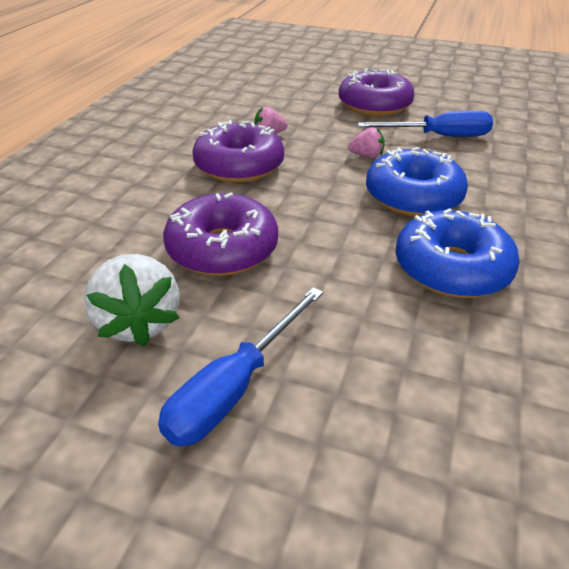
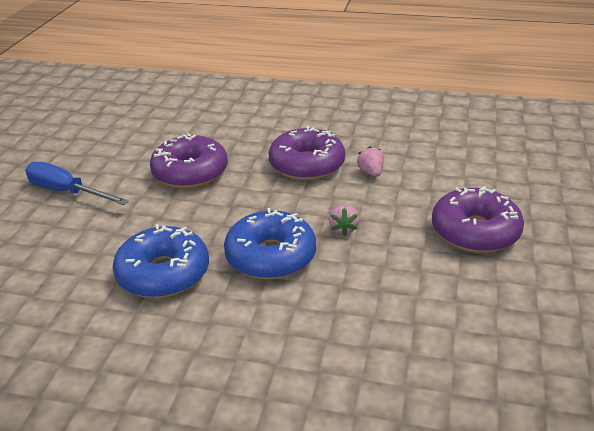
camera: 85 degrees right, 5 degrees down
white strawberry [84,254,180,347] -> none
blue screwdriver [358,111,493,137] -> none

